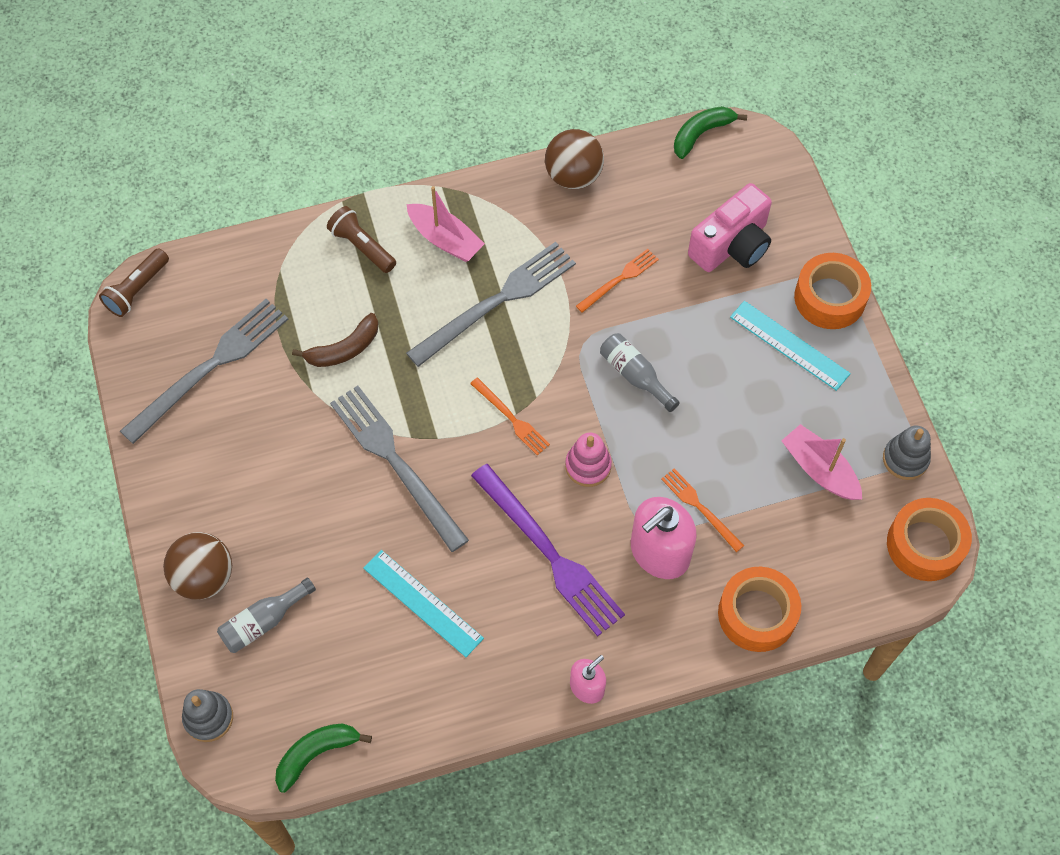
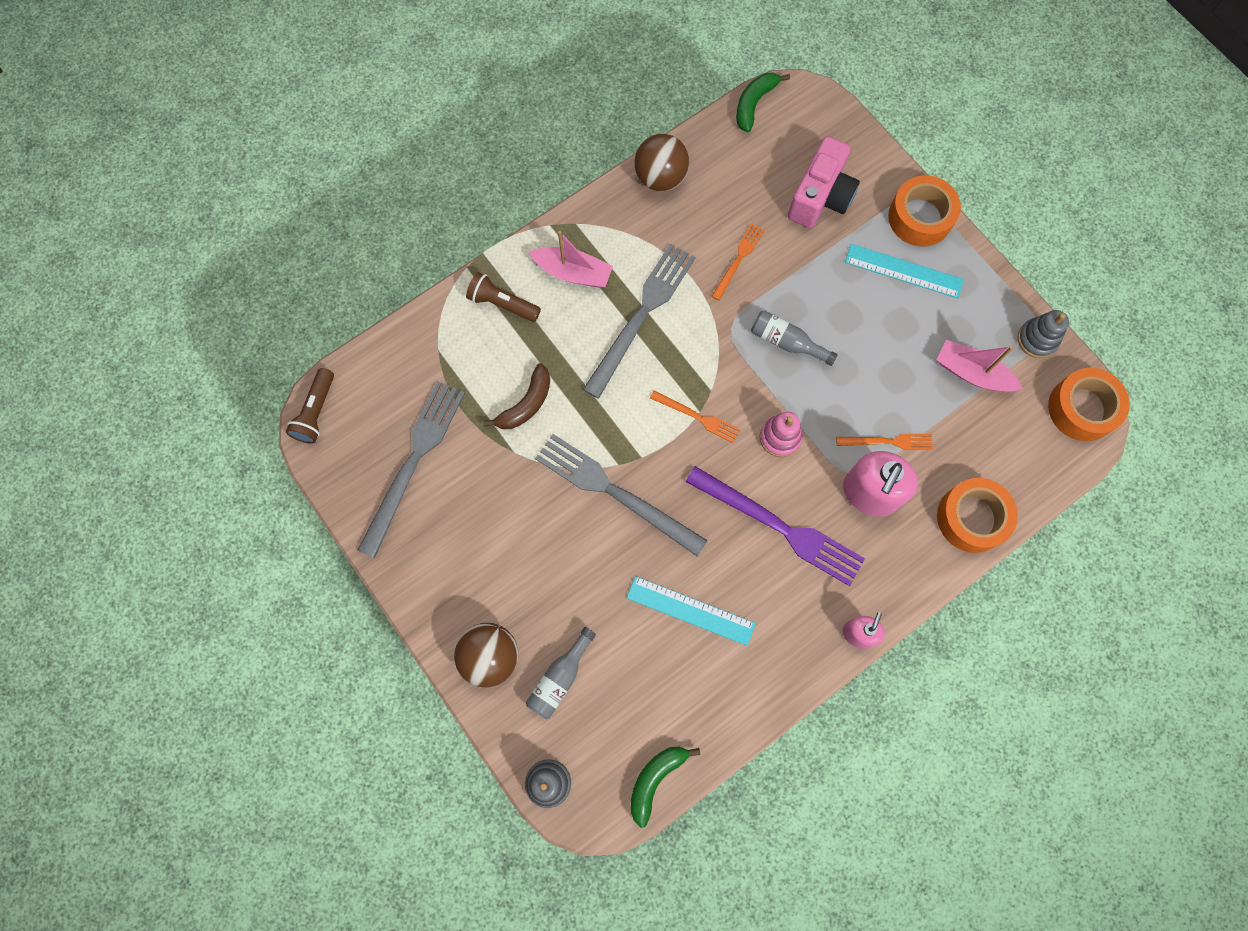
camera: 20 degrees left, 10 degrees up
orange fork [661,469,744,552] -> orange fork turned 150 degrees clockwise [836,434,933,450]

